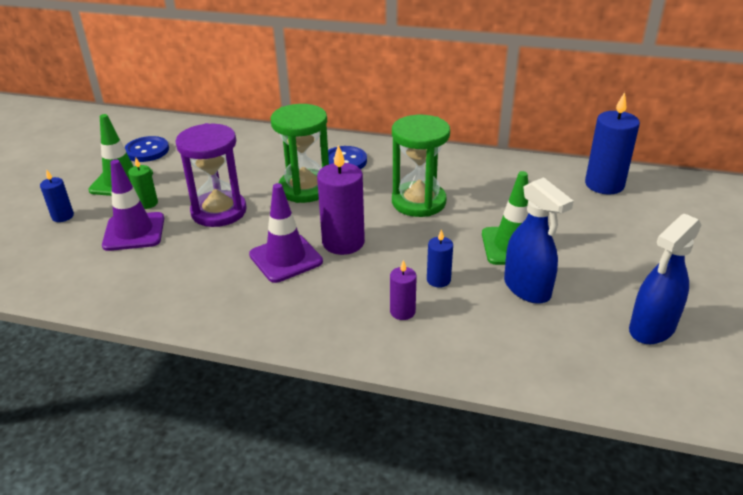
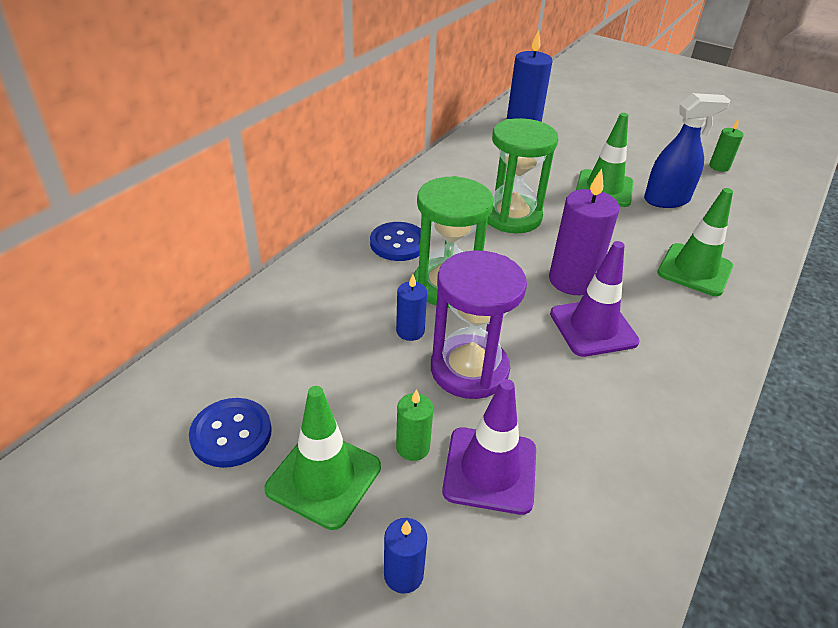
camera: 75 degrees left, 5 degrees up
purple candle [390,260,417,320] -> green traffic cone [657,188,733,296]
blue candle [427,229,453,288] -> blue candle moved to [396,275,427,341]
blue spray bottle [629,213,702,344] -> green candle [709,118,744,172]

